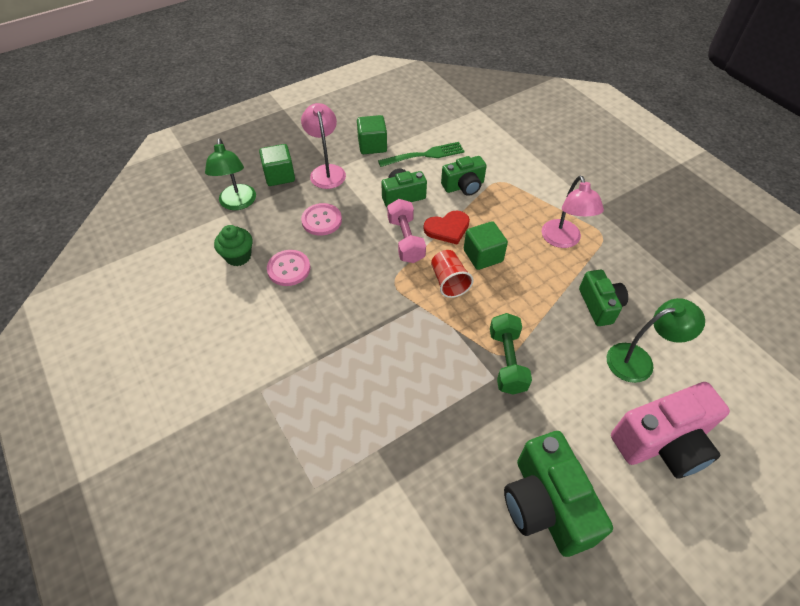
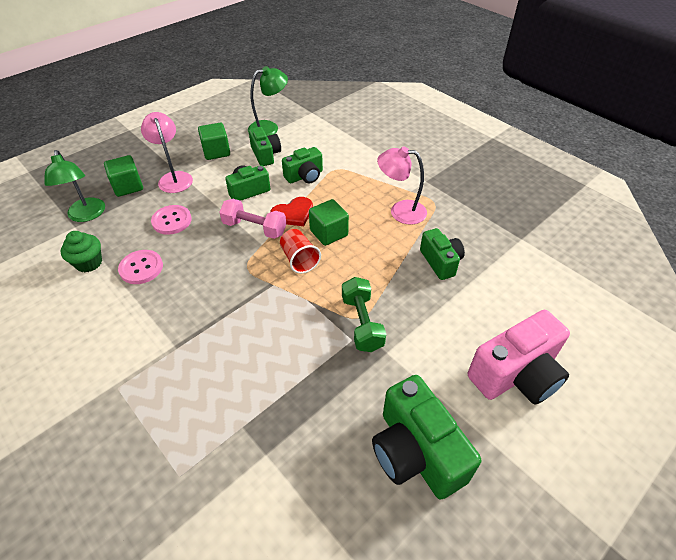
camera: 10 degrees left, 5 degrees down
green fork [378,142,464,167] -> green camera [249,127,281,166]
pink dumbbell [387,199,426,263] -> pink dumbbell turned 45 degrees counterclockwise [219,199,286,239]
pink lamp [541,176,604,248] -> pink lamp turned 120 degrees clockwise [377,146,427,225]
green lamp [607,298,705,383] -> green lamp moved to [248,66,288,136]

